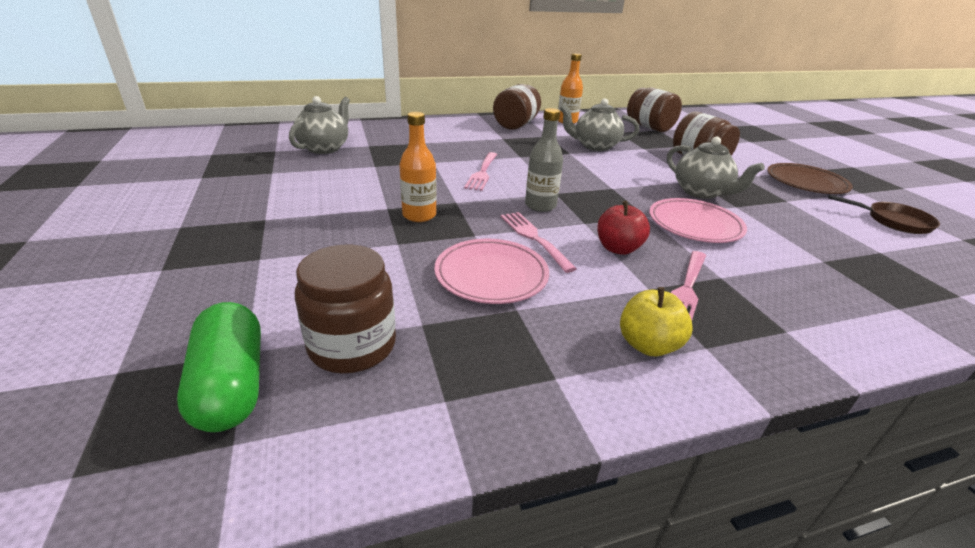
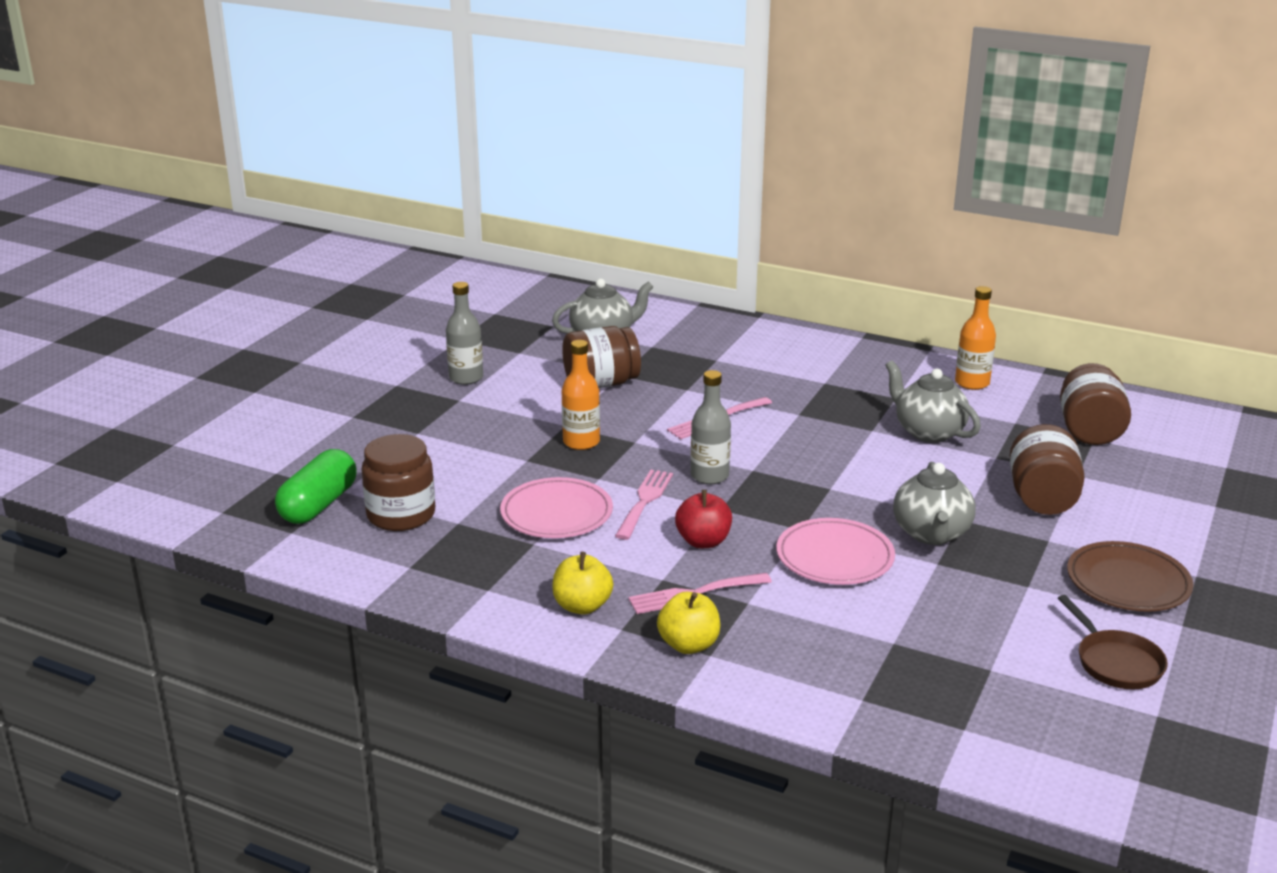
camera: 45 degrees right, 5 degrees down
brown jar [493,84,541,130] -> brown jar moved to [562,326,641,388]
none -> grey bottle [446,282,483,385]
none -> yellow apple [657,592,720,654]

